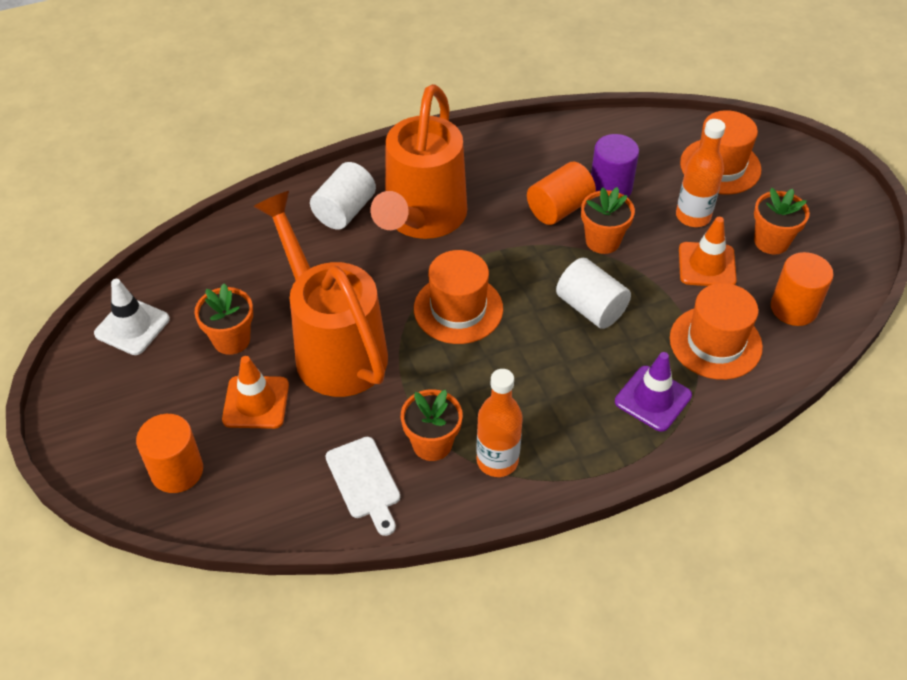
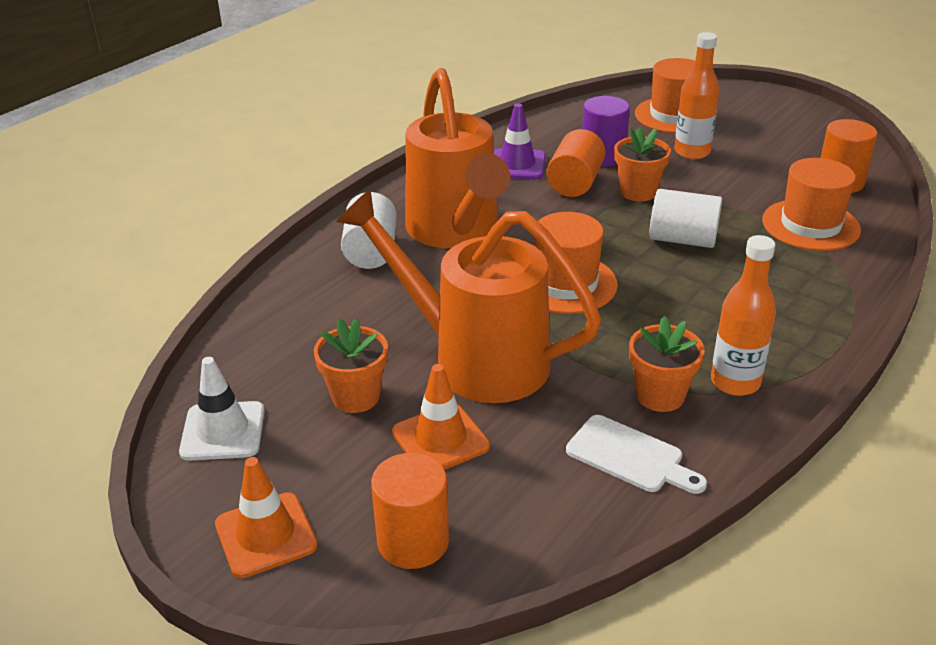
camera: 30 degrees left, 15 degrees down
purple traffic cone [615,352,692,432] -> purple traffic cone moved to [494,103,546,180]
orange traffic cone [679,217,737,286] -> orange traffic cone moved to [215,457,318,578]
orange flower pot [754,188,810,255] -> none

